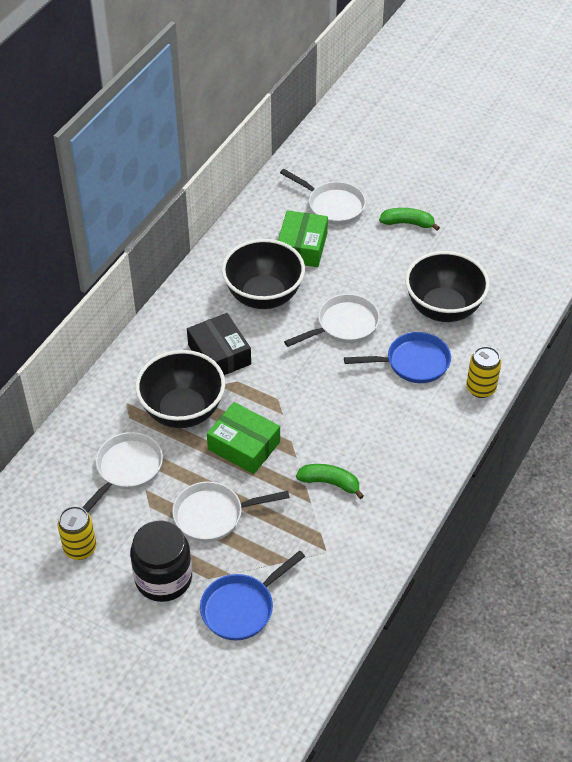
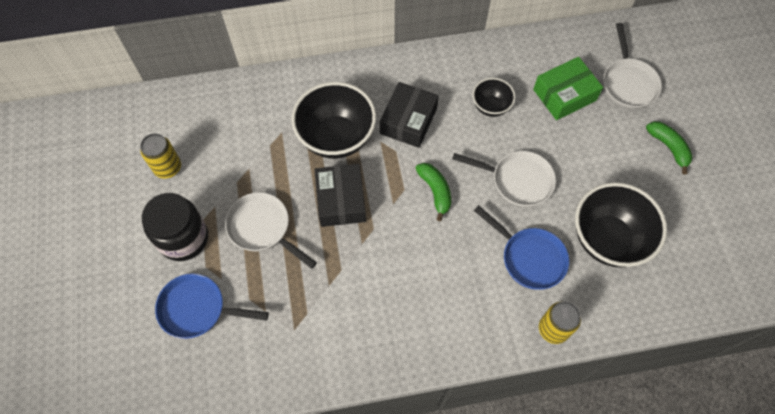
camera: 50 degrees right, 15 degrees up
white pan [82,432,163,513] -> none
green box [207,402,280,474] -> black box [314,164,366,227]
black bowl [222,239,305,309] -> black bowl [472,78,515,117], size x0.53
green banana [296,464,364,499] -> green banana moved to [415,163,451,221]

